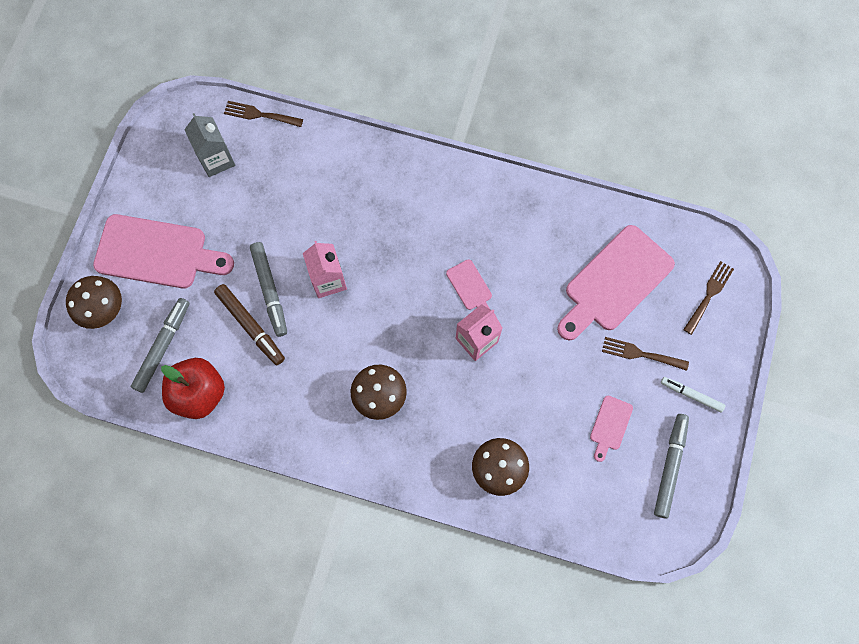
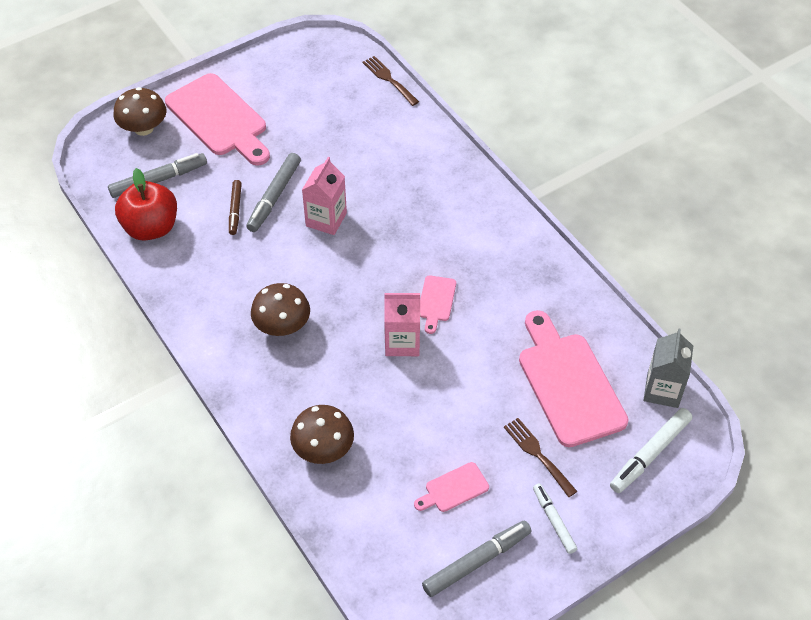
camera: 40 degrees right, 20 degrees down
grey carton [184,113,235,177] -> grey carton moved to [644,329,693,408]
brown marker [214,284,285,365] -> brown marker [229,180,242,235], size x0.64
pink cutting board [557,225,675,341] -> pink cutting board turned 75 degrees clockwise [519,310,628,447]
brown fork [683,261,734,335] -> white marker [610,408,692,493]

